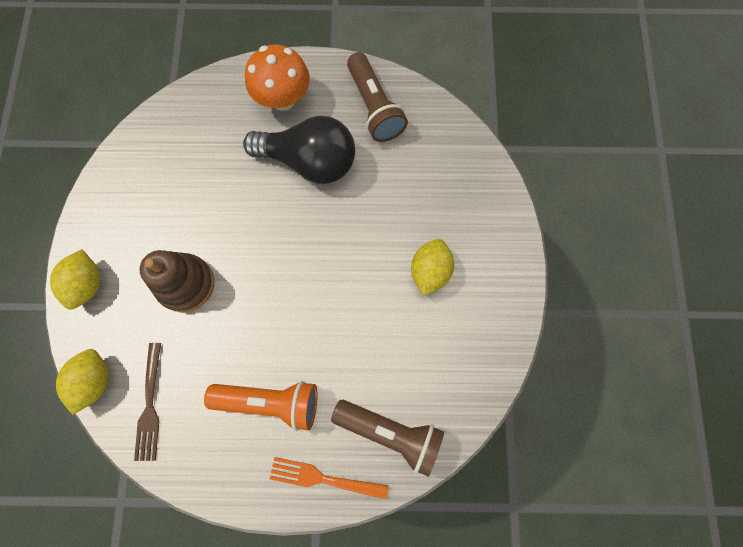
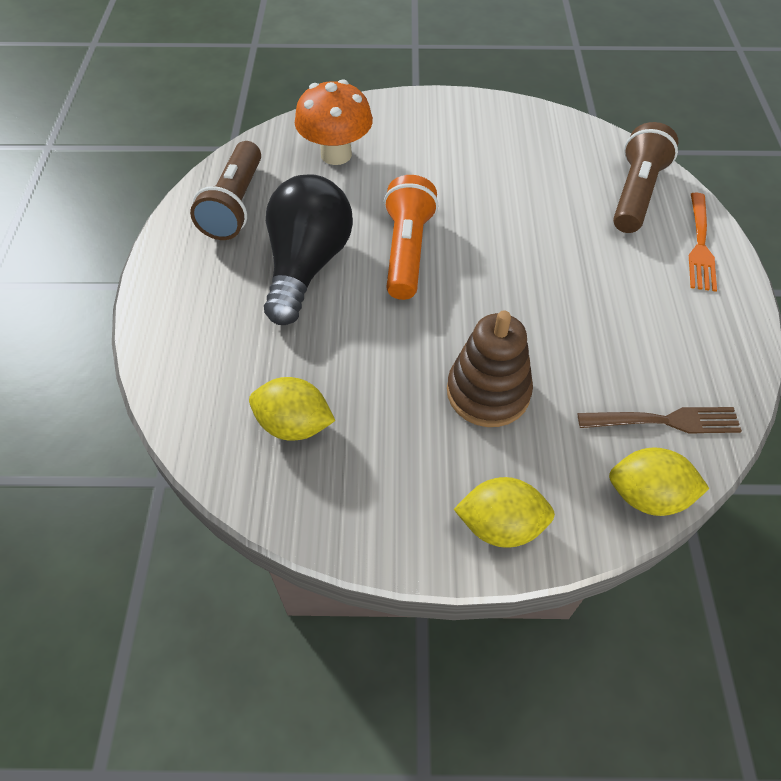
camera: 90 degrees left, 20 degrees down
orange flashlight [204,381,317,431] -> orange flashlight moved to [384,175,438,300]
orange mushroom [245,45,310,111] -> orange mushroom moved to [295,79,373,165]
brown flashlight [347,52,408,142] -> brown flashlight turned 120 degrees clockwise [190,141,261,240]
yellow lemon [411,239,454,296] -> yellow lemon moved to [249,377,335,441]

